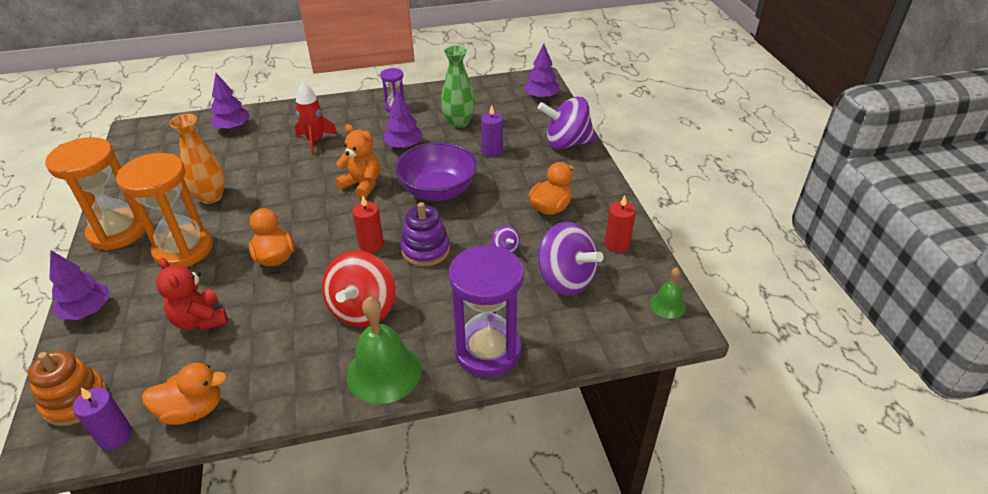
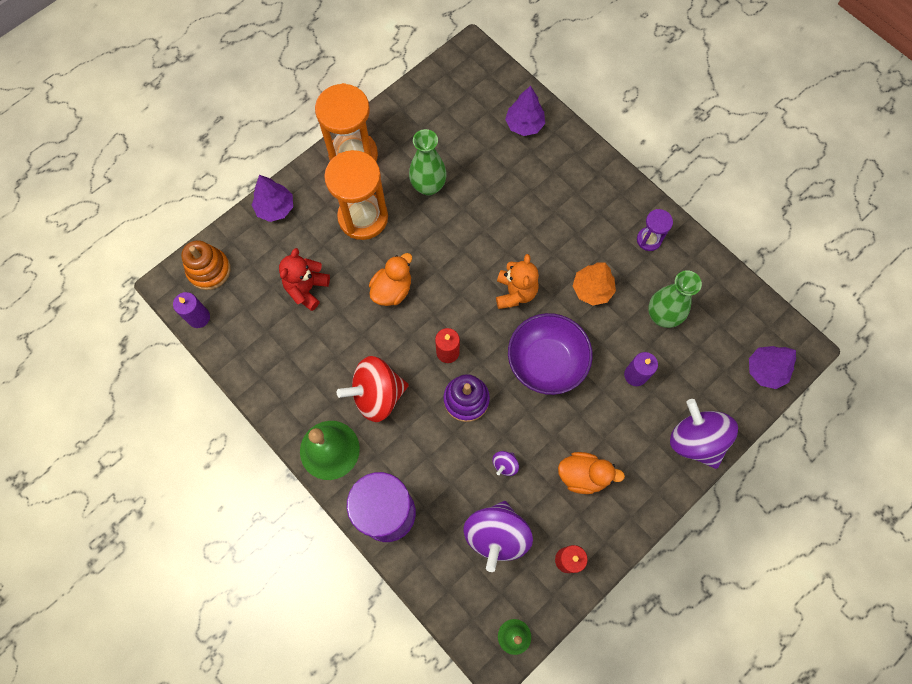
camera: 60 degrees right, 30 degrees up
orange duck [142,363,227,425] -> none
orange vase [169,114,226,204] -> green vase [409,129,447,196]
red rocket [295,82,337,155] -> none
purple tree [383,90,423,149] -> orange tree [573,262,616,306]

